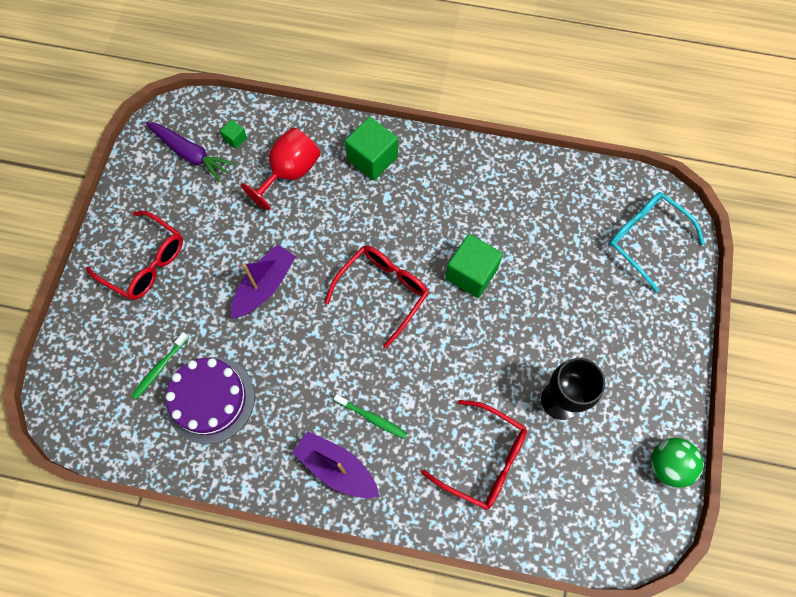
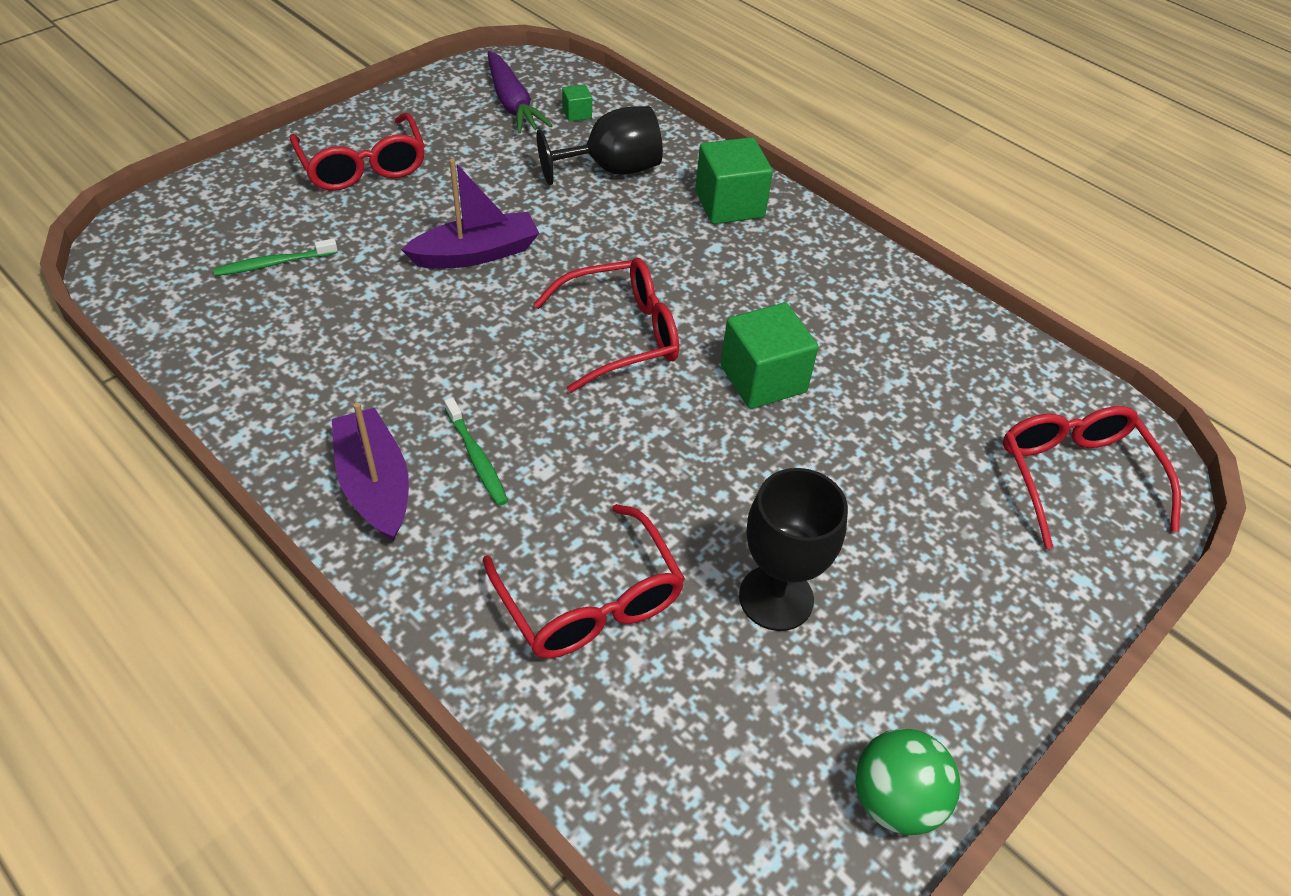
camera: 30 degrees right, 20 degrees down
purple cake [165,357,255,444] -> none
red goblet [241,128,320,210] -> black goblet [536,106,663,185]
turquoise glasses [608,192,705,292] -> red glasses [1003,406,1181,549]

